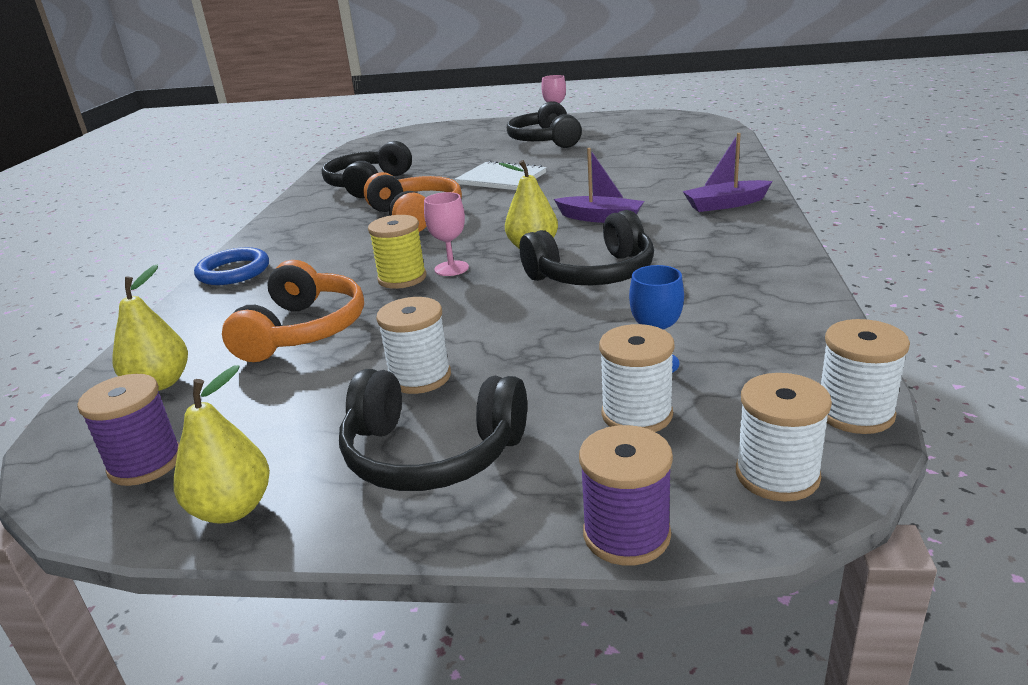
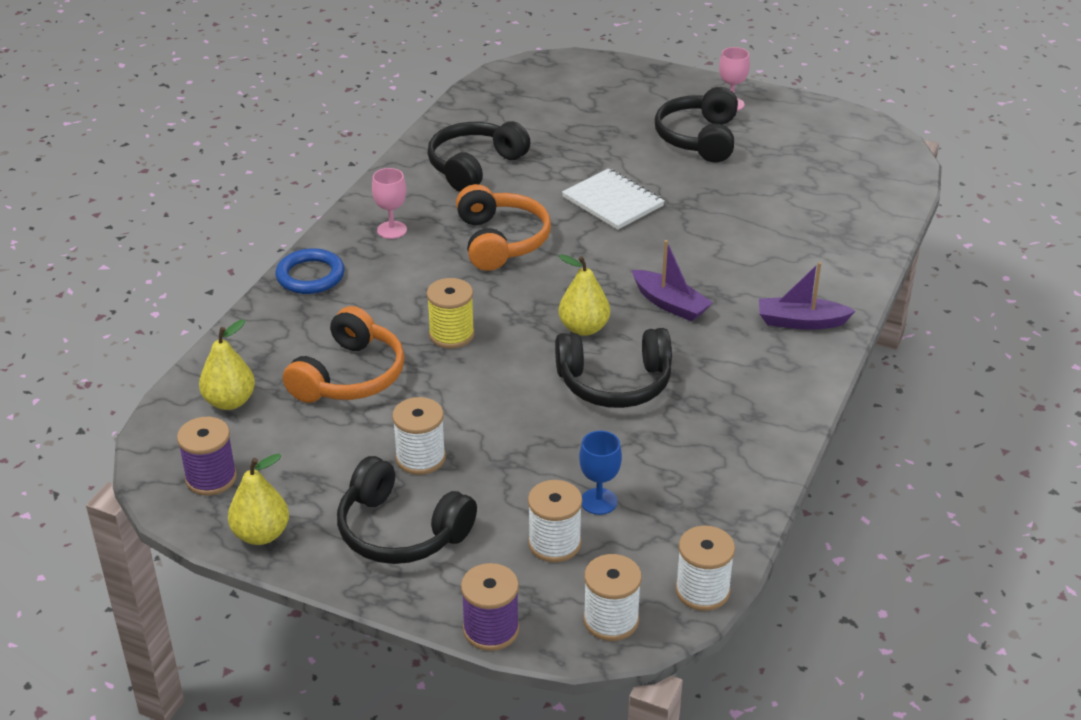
camera: 15 degrees right, 10 degrees up
pink goblet [424,192,469,276] -> pink goblet moved to [372,168,407,239]

